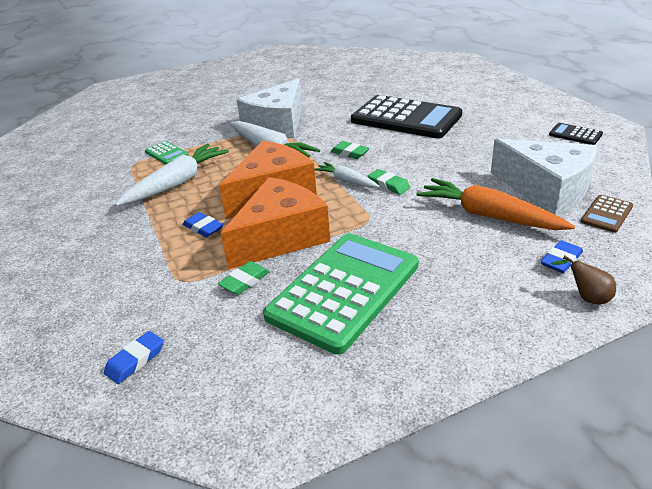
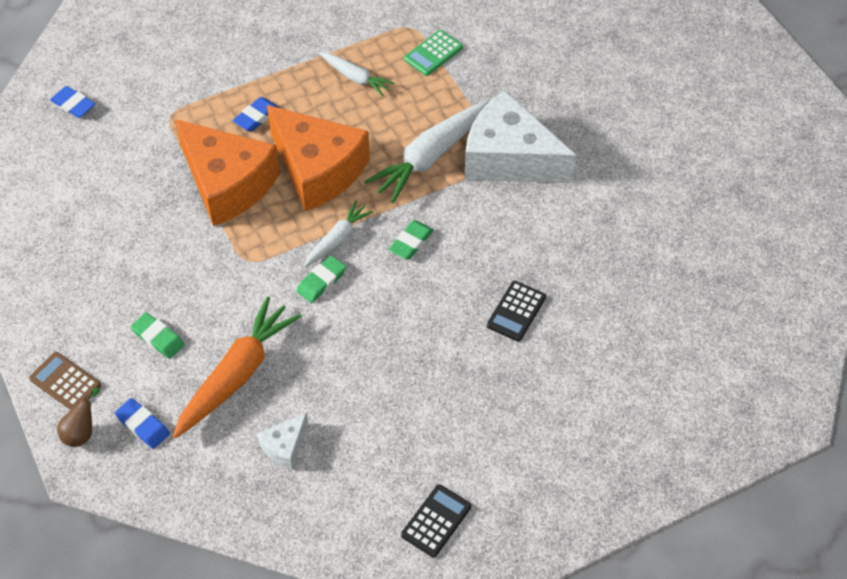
camera: 85 degrees right, 20 degrees up
white carrot [115,144,229,206] -> white carrot [319,52,394,96], size x0.56
green eraser [218,261,270,295] -> green eraser moved to [131,313,185,359]
green calculator [263,233,419,354] -> none
black calculator [351,95,462,139] -> black calculator [487,281,546,342], size x0.42
white cheese [491,138,597,215] -> white cheese [257,413,308,469], size x0.44
brown calculator [581,195,633,233] -> brown calculator moved to [29,352,101,410]

